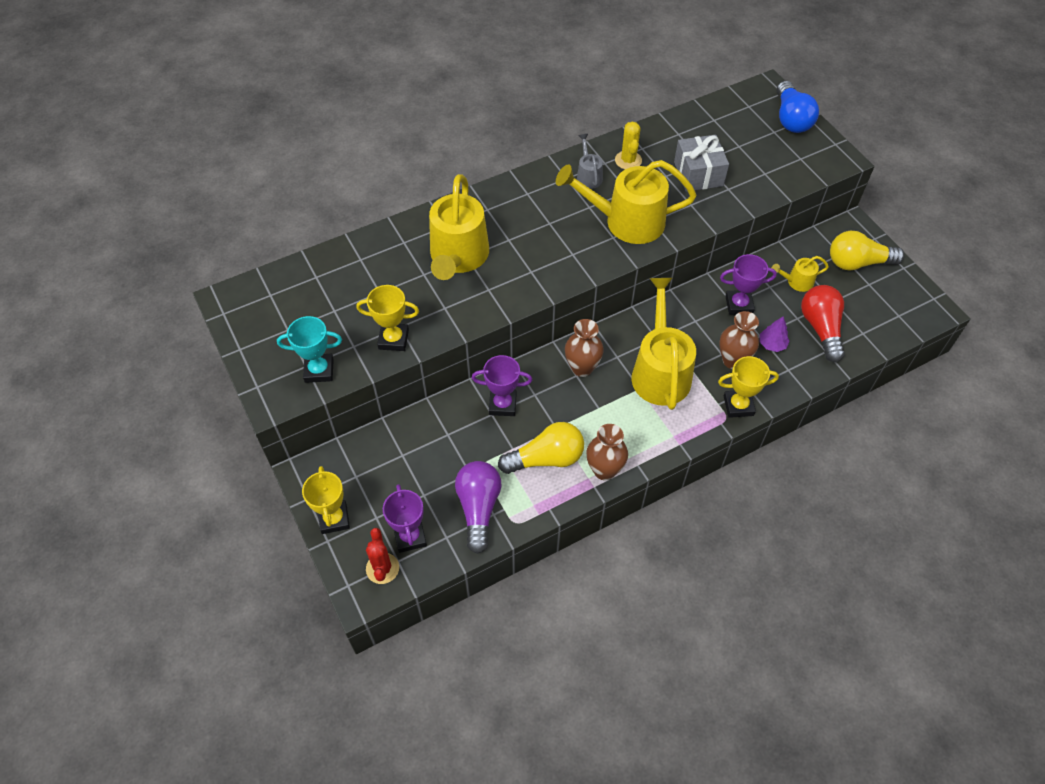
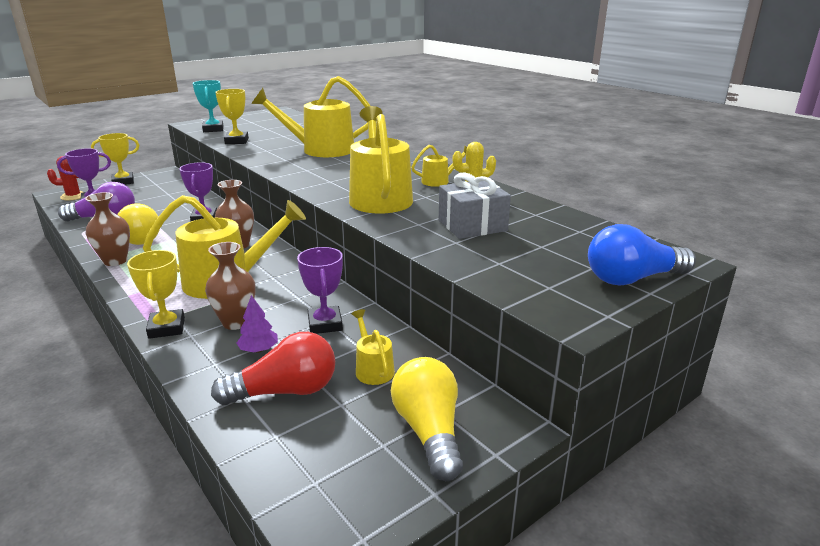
camera: 80 degrees right, 30 degrees down
grey watering can [577,134,603,189] -> yellow watering can [411,145,467,187]

